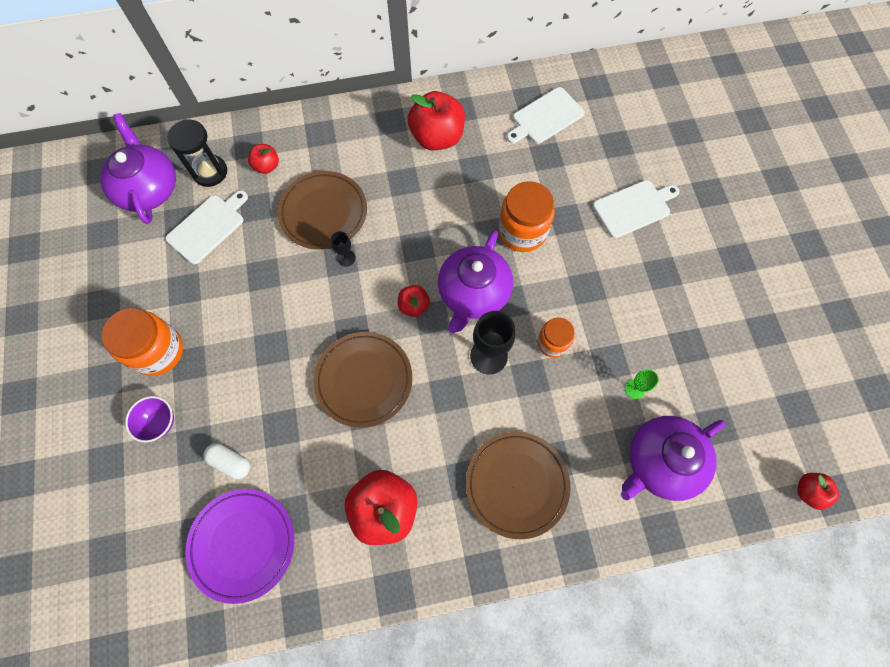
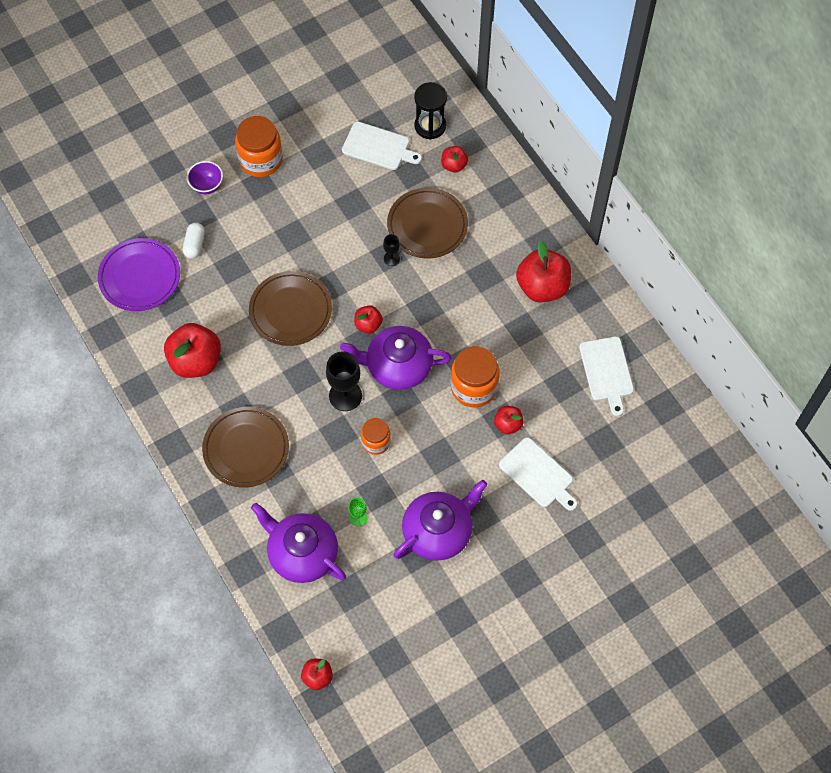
camera: 70 degrees right, 5 degrees down
purple teapot [100,113,176,224] -> purple teapot moved to [394,480,488,561]
white cutting board [507,87,585,144] -> white cutting board turned 135 degrees counterclockwise [579,337,634,416]
none -> red apple [494,406,523,434]

